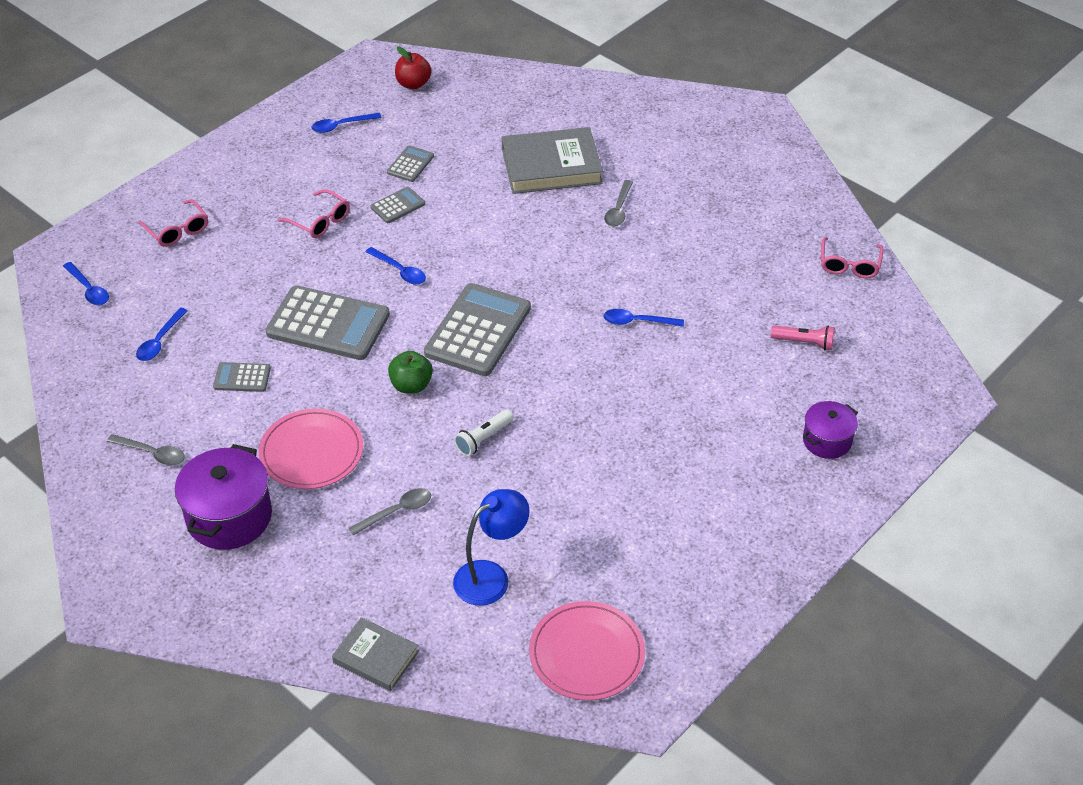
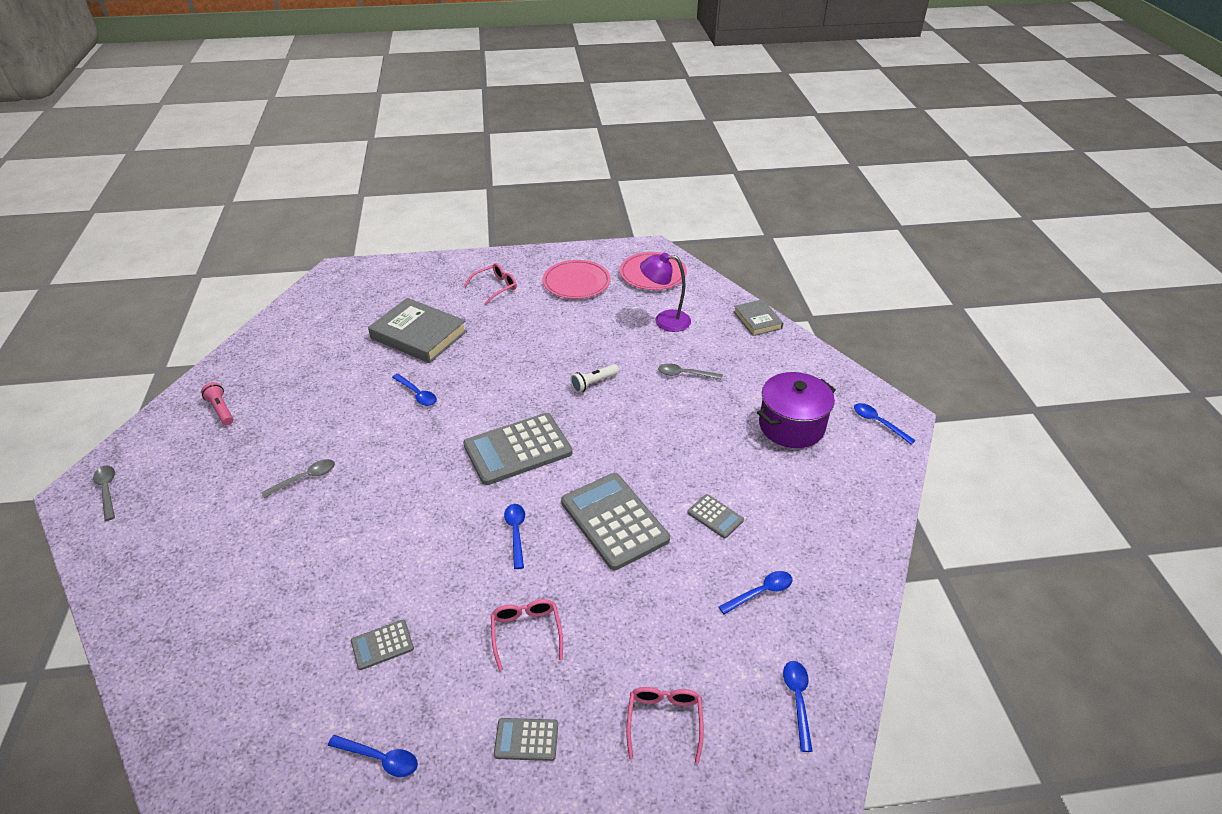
camera: 140 degrees left, 5 degrees down
grey spoon [107,434,185,466] -> grey spoon moved to [93,465,115,521]
pink plate [258,408,363,489] -> pink plate moved to [543,260,611,299]
grey calculator [370,187,425,223] -> grey calculator moved to [494,718,558,761]
green apple [388,351,433,394] -> none
red apple [395,46,431,89] -> none
blue lamp [453,489,530,606] -> purple lamp [640,253,691,332]
white flashlight [454,409,514,456] -> white flashlight turned 150 degrees clockwise [571,364,619,393]
grey book [502,127,603,194] -> grey book moved to [368,298,467,363]
pink flashlight [771,325,835,350] -> pink flashlight moved to [201,382,233,425]
purple pot [803,401,858,459] -> none
pink glasses [821,237,884,278] -> pink glasses moved to [464,263,517,305]
none -> blue spoon [854,403,916,444]

